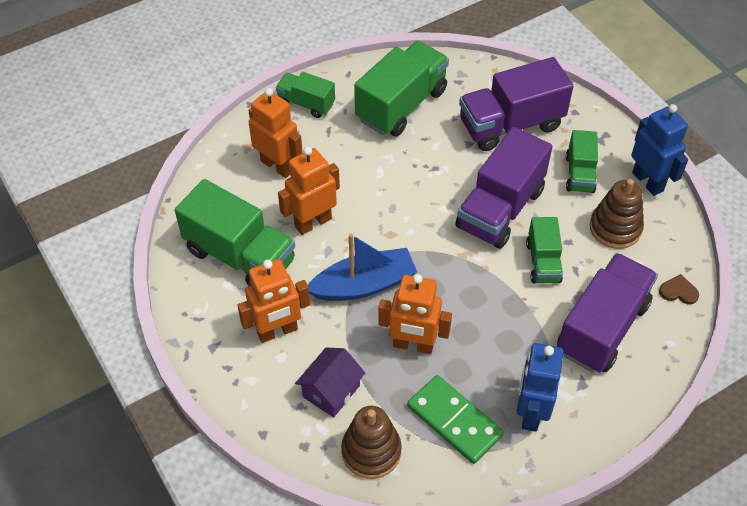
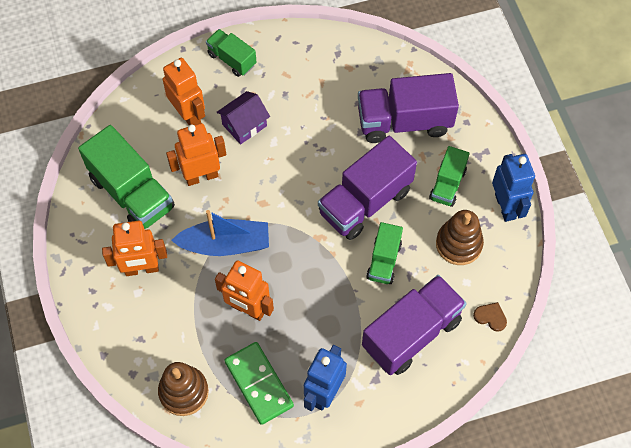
camera: 15 degrees right, 10 degrees up
purple house [295,348,365,417] -> purple house moved to [217,91,270,145]
green truck [354,41,449,137] -> none

